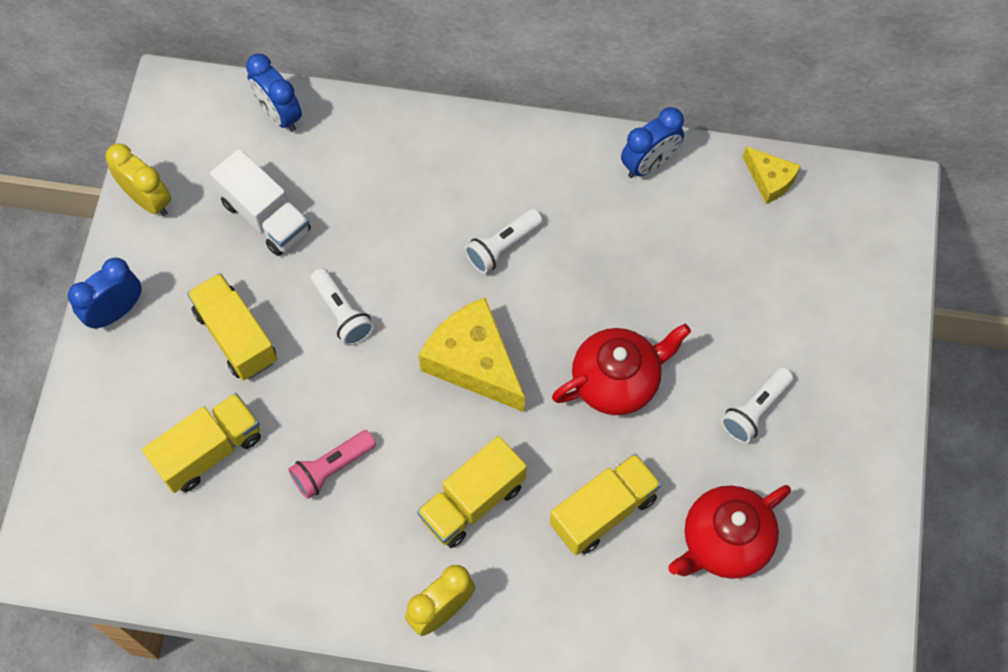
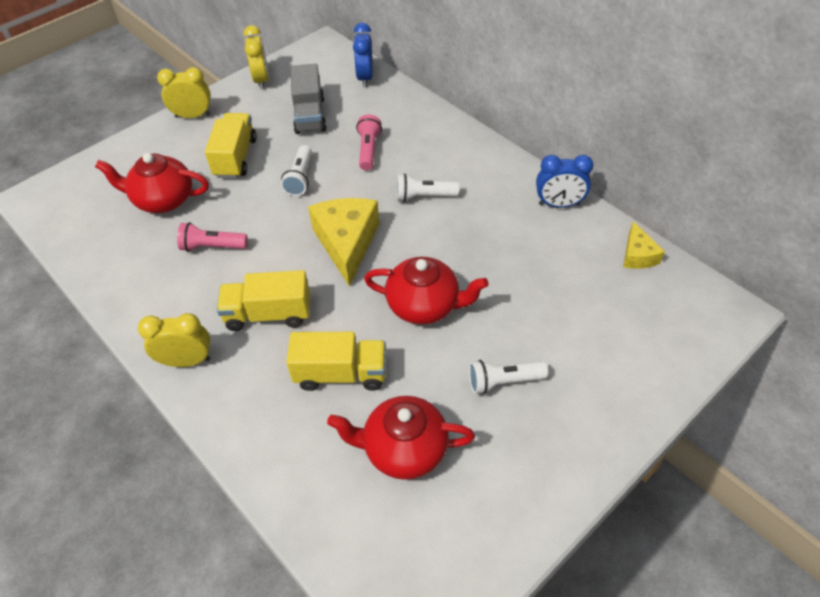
camera: 40 degrees right, 15 degrees down
blue clock [68,257,142,329] -> yellow clock [157,67,211,118]
yellow truck [142,393,261,493] -> red teapot [95,153,209,213]
white truck [210,149,311,256] -> grey truck [290,64,327,134]
none -> pink flashlight [356,115,382,170]

